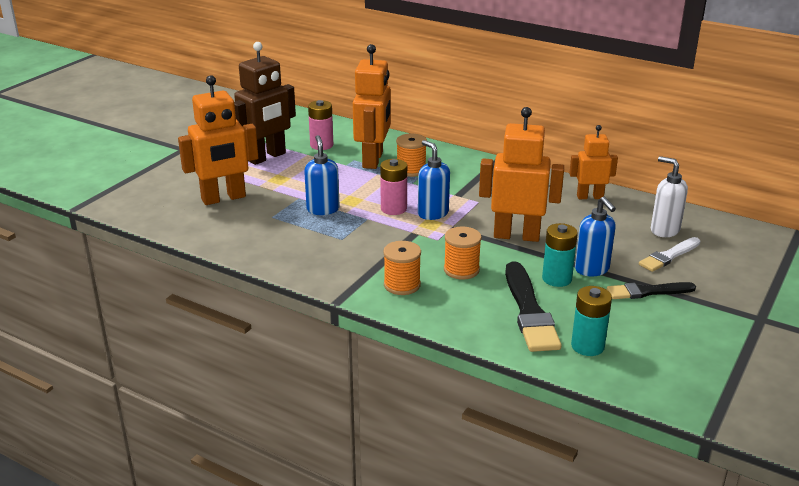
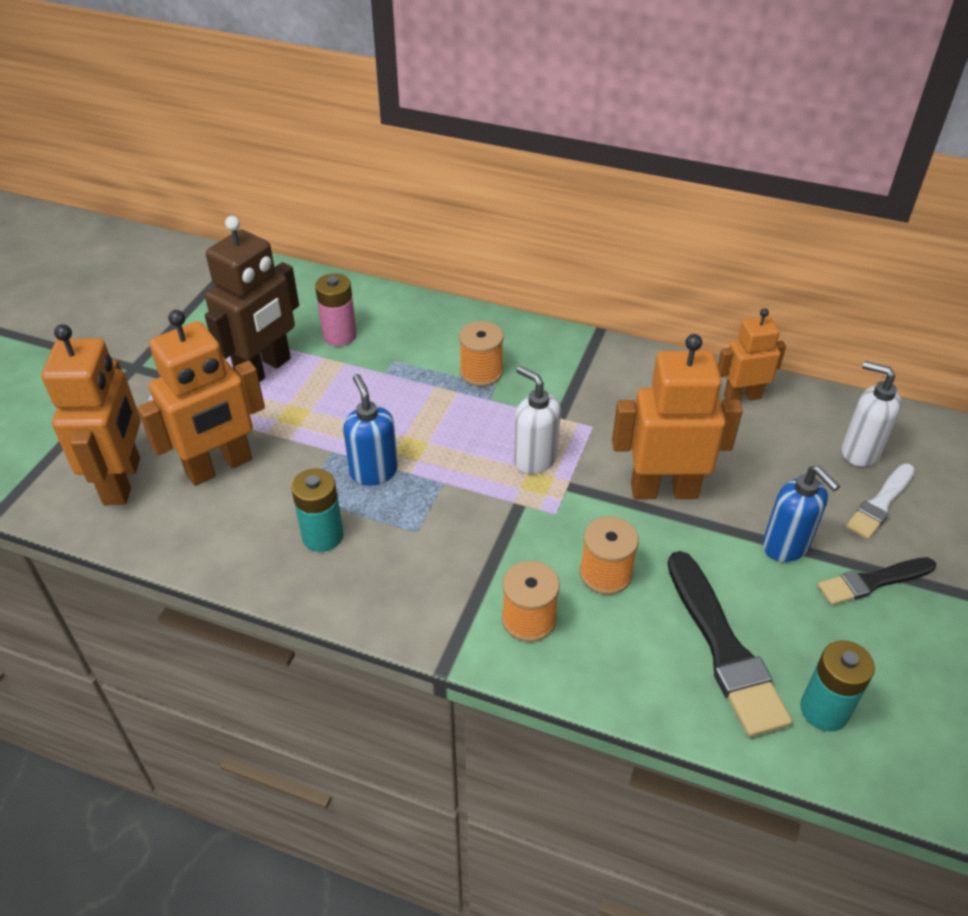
camera: 10 degrees left, 15 degrees up
orange robot [353,44,391,169] -> orange robot moved to [41,324,141,505]
pink battery [380,159,407,215] -> none
blue soap dispenser [418,140,450,220] -> white soap dispenser [514,366,561,474]
turquoise battery [542,223,578,287] -> turquoise battery moved to [291,468,344,552]

